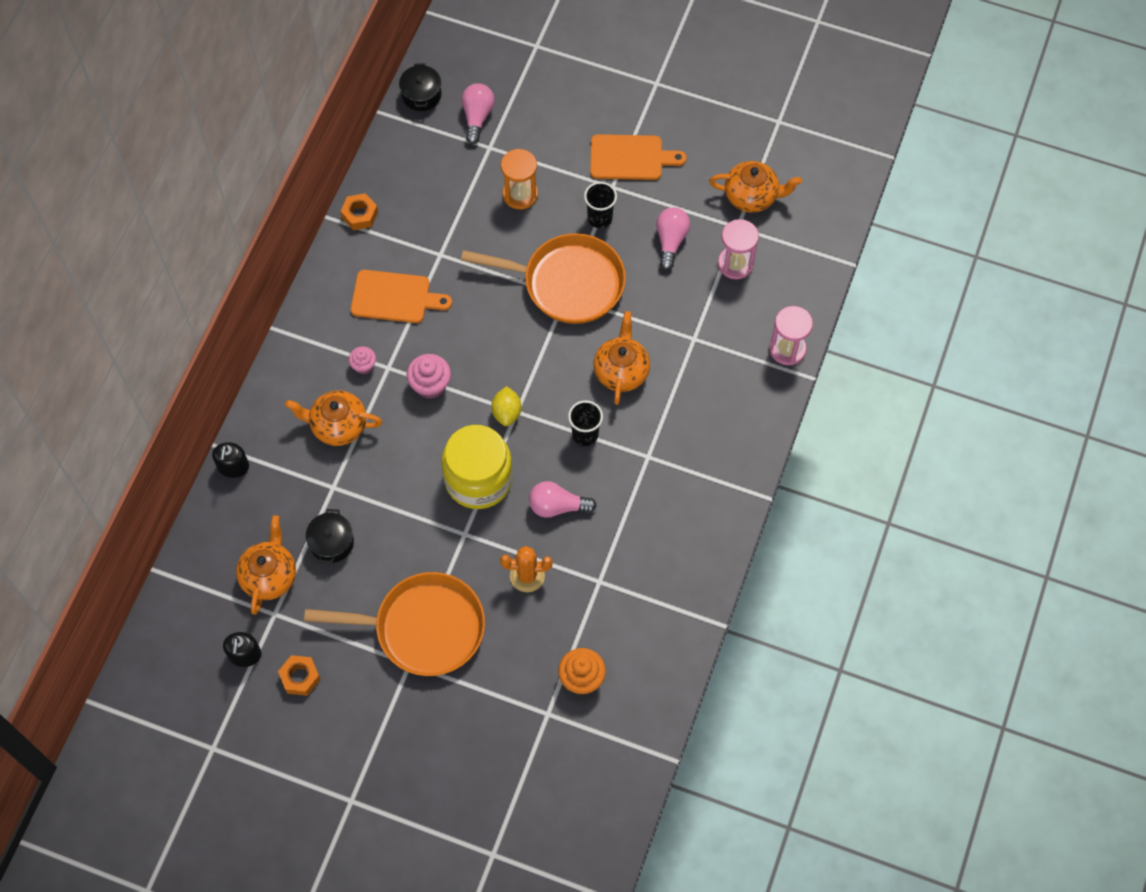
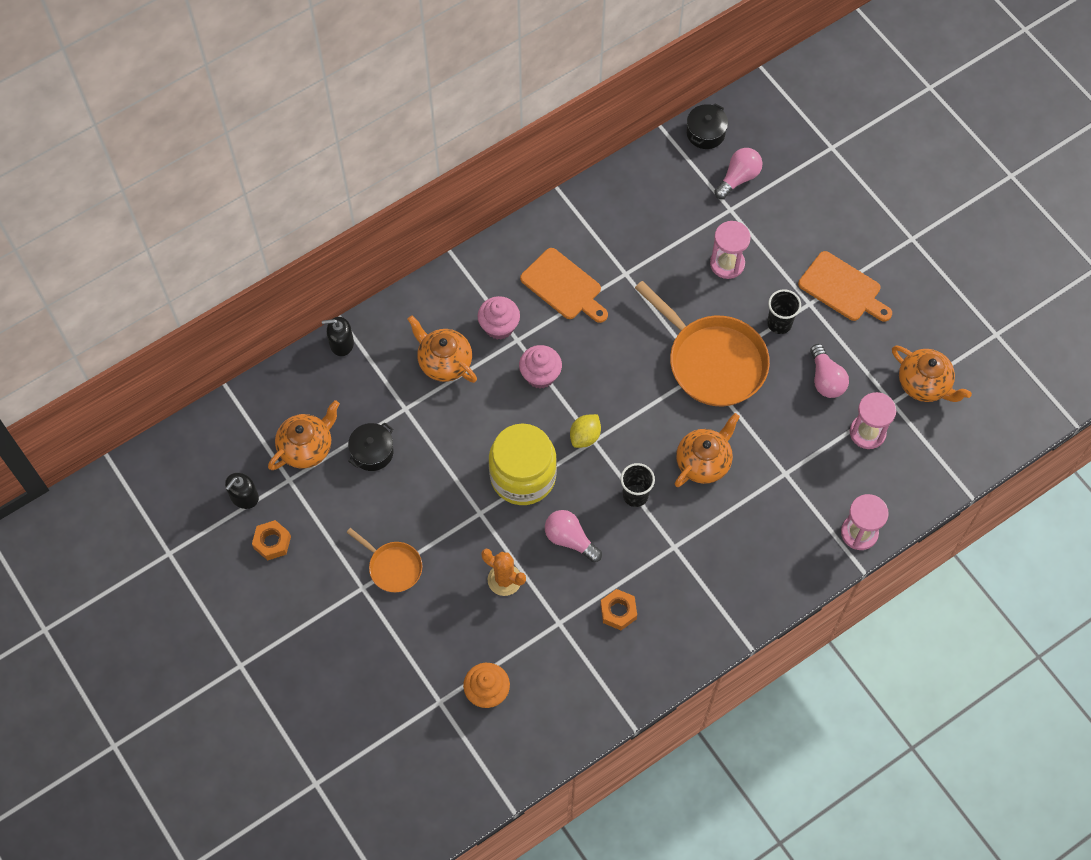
camera: 35 degrees right, 0 degrees up
black soap dispenser [212,442,249,478] -> black soap dispenser turned 45 degrees clockwise [322,317,354,356]
orange pan [304,572,485,676] -> orange pan [347,528,422,592], size x0.51
orange nut [340,193,378,230] -> orange nut moved to [600,589,637,630]
pink cupcake [349,346,376,374] -> pink cupcake [478,296,520,340], size x1.60
orange hourglass [501,149,538,209] -> pink hourglass [710,221,751,279]
pink light bulb [656,207,690,270] -> pink light bulb turned 120 degrees clockwise [810,344,849,398]

